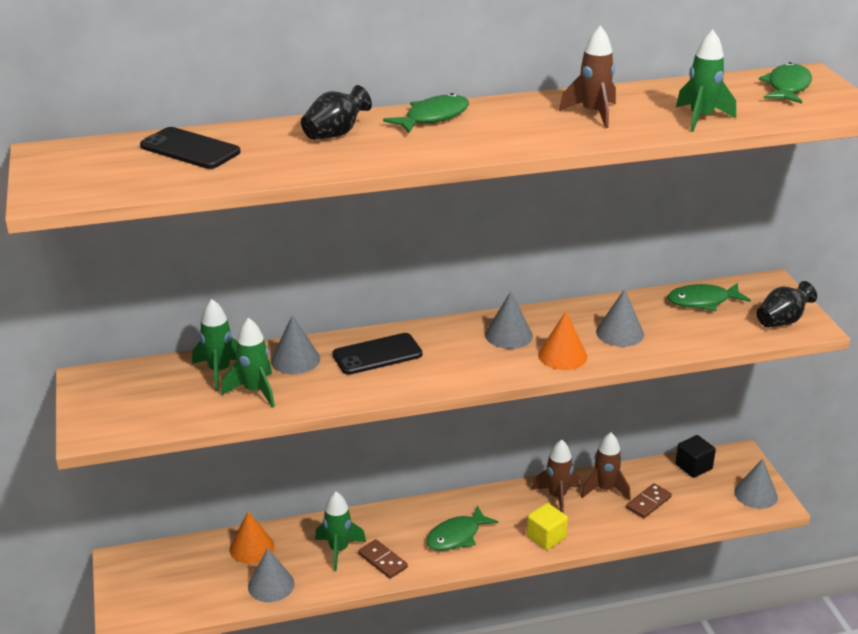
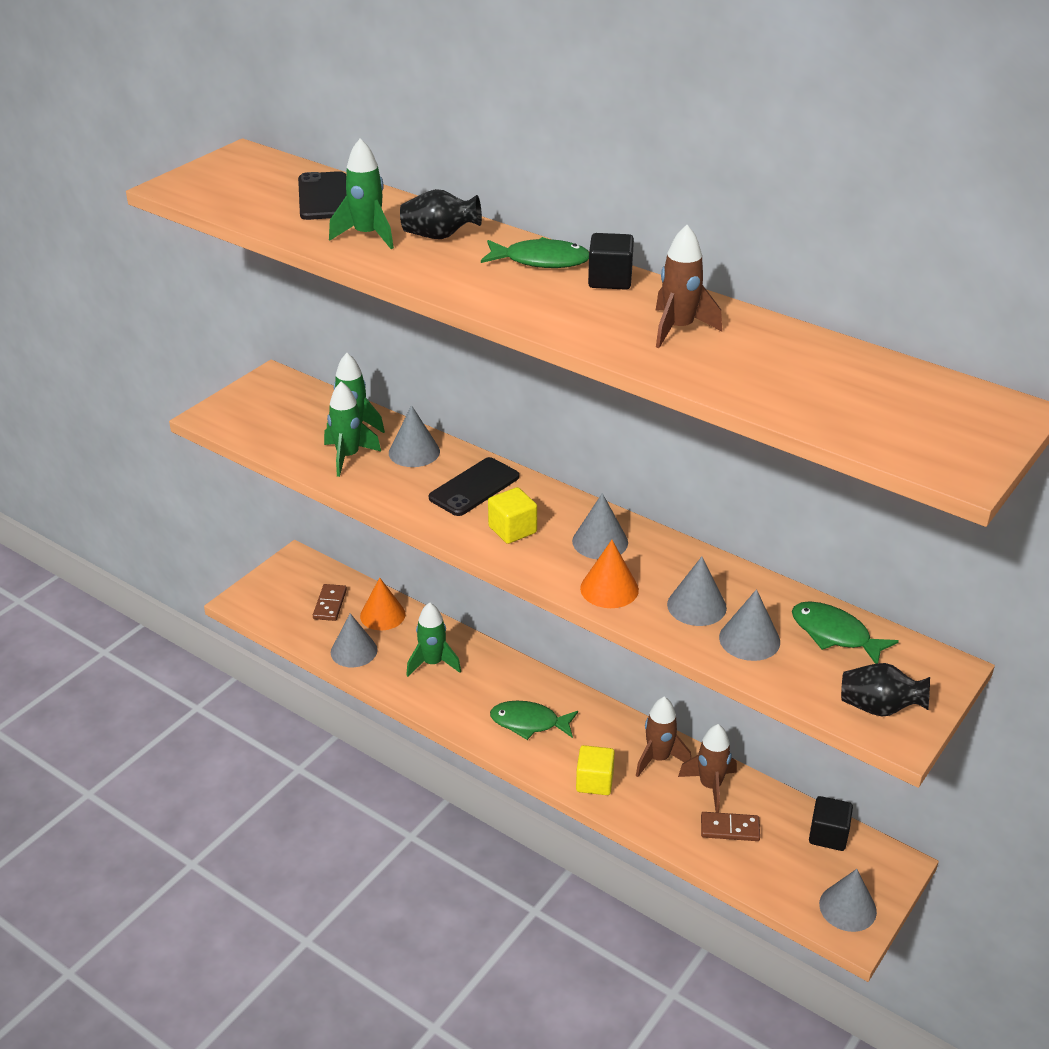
camera: 50 degrees right, 5 degrees up
black phone [332,333,423,375] -> black phone turned 75 degrees counterclockwise [429,457,519,516]
brown domino [358,539,408,579] -> brown domino moved to [313,584,347,621]
green rocket [676,30,736,132] -> green rocket moved to [329,138,394,249]
green fish [759,62,812,104] -> none
none -> yellow cube [488,487,537,544]
none -> black cube [588,233,634,290]
none -> grey cone [719,589,780,661]

